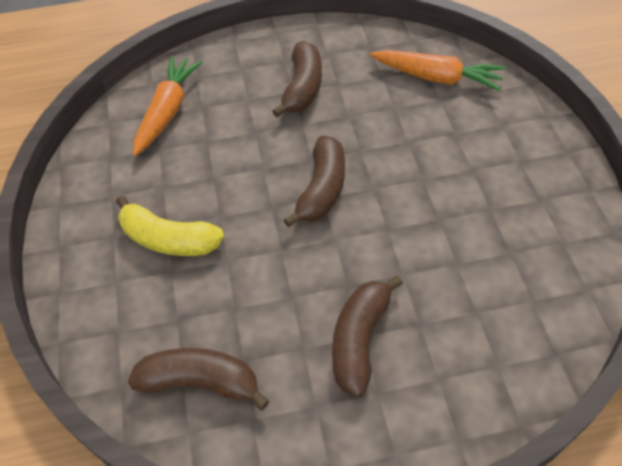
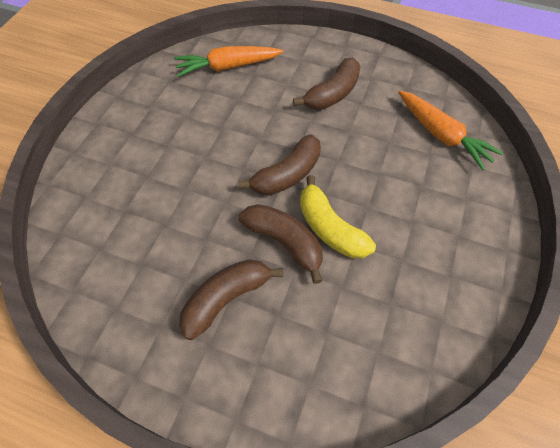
camera: 30 degrees right, 5 degrees up
yellow banana [116,196,224,256] -> yellow banana moved to [300,175,376,258]
brown banana [128,348,269,410] -> brown banana moved to [238,204,323,284]
orange carrot [133,56,202,156] -> orange carrot turned 150 degrees counterclockwise [174,46,284,77]

